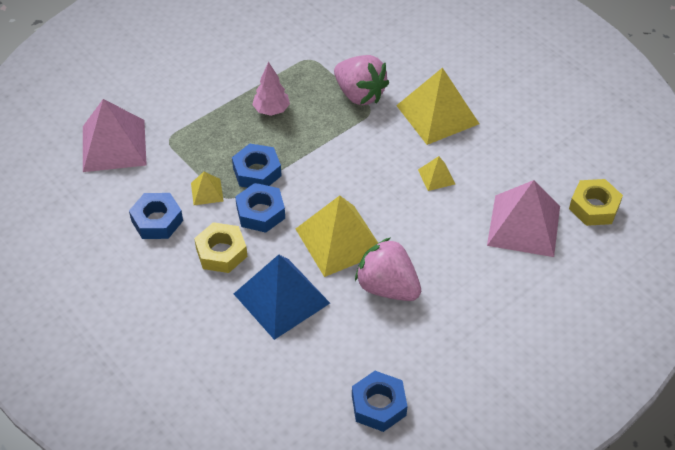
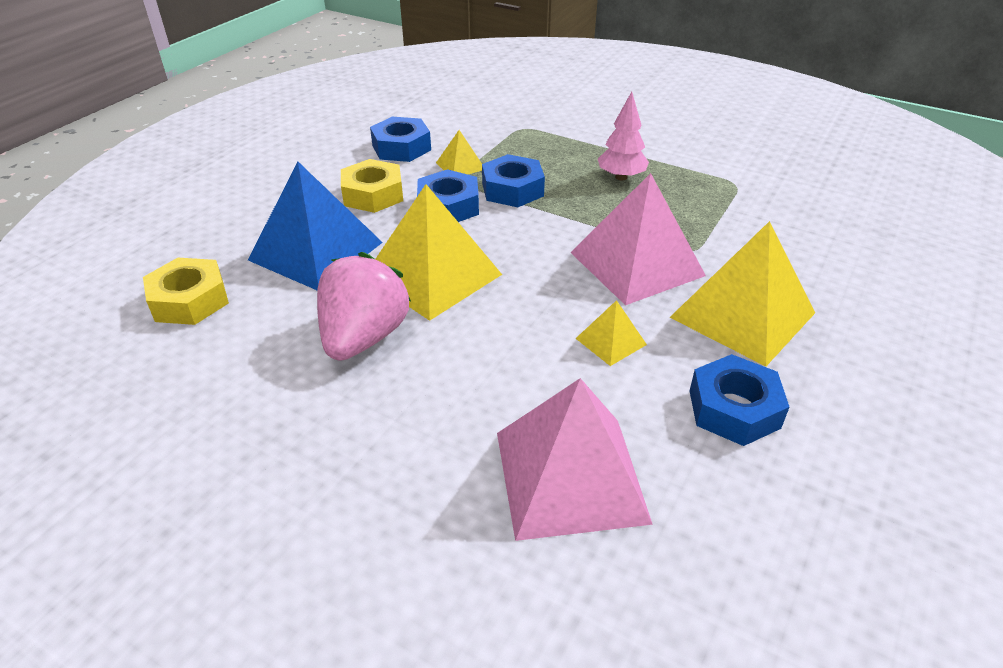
camera: 70 degrees right, 10 degrees down
pink pyramid [83,99,147,172] -> pink pyramid moved to [570,173,706,305]
pink strawberry [334,55,389,105] -> none
blue nut [352,371,407,432] -> blue nut moved to [690,354,789,446]
yellow nut [569,179,623,226] -> yellow nut moved to [143,258,229,325]

